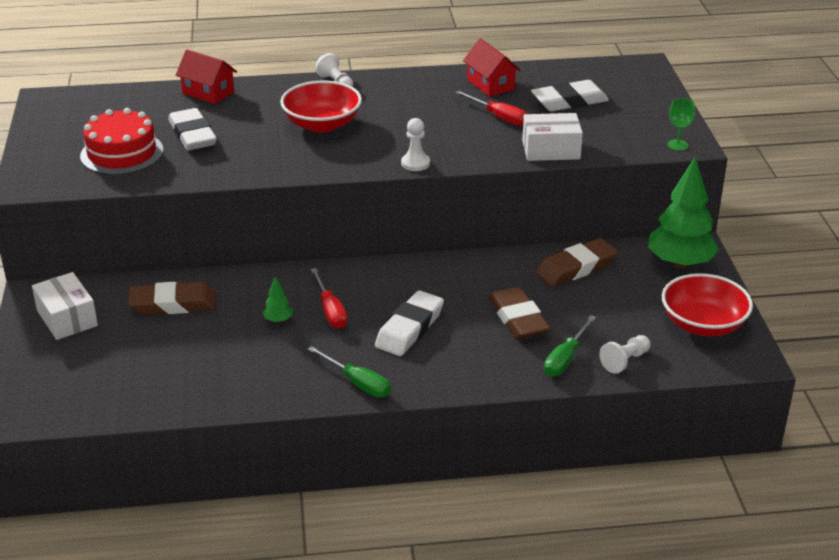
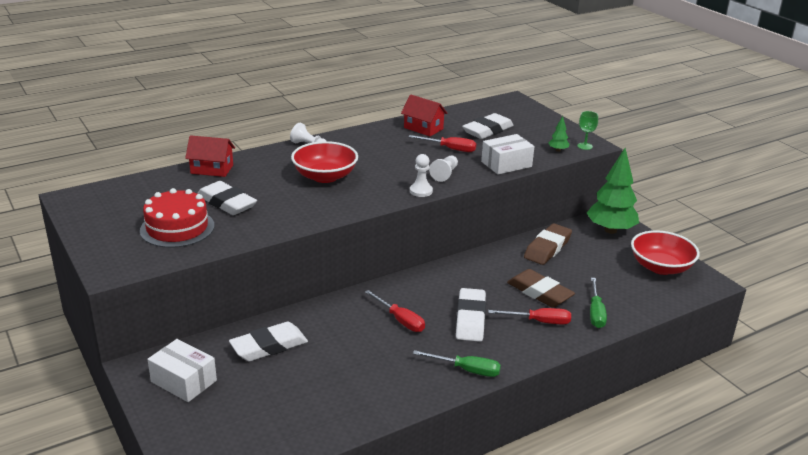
camera: 25 degrees left, 5 degrees down
brown eraser [128,282,216,315] -> white eraser [229,322,308,361]
green tree [263,277,293,323] -> green tree moved to [549,116,569,152]
white pawn [599,335,651,374] -> white pawn moved to [429,156,458,182]
none -> red screwdriver [488,308,571,324]

